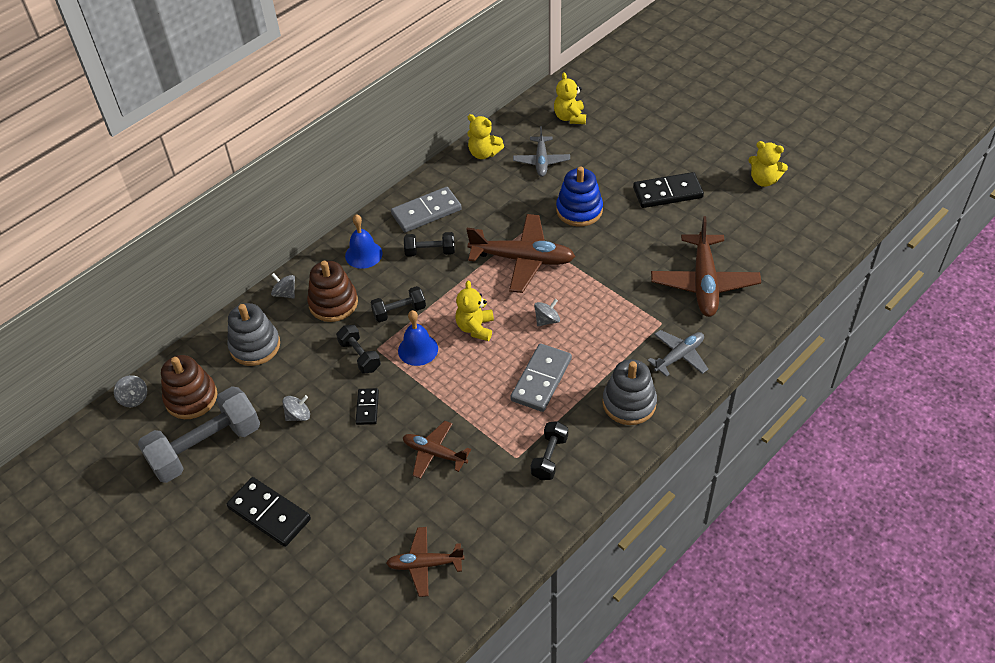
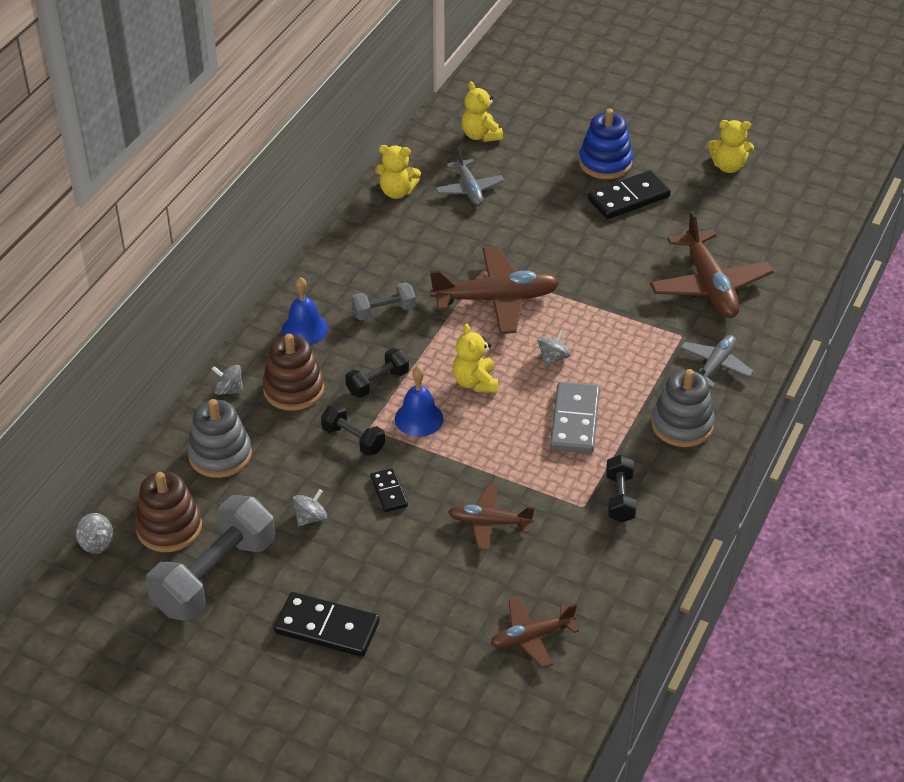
camera: 20 degrees left, 5 degrees down
grey domino [391,187,462,232] -> none
black dumbbell [404,232,455,257] -> grey dumbbell [351,282,415,320]
blue stacking toy [556,167,603,227] -> blue stacking toy moved to [579,109,633,179]

